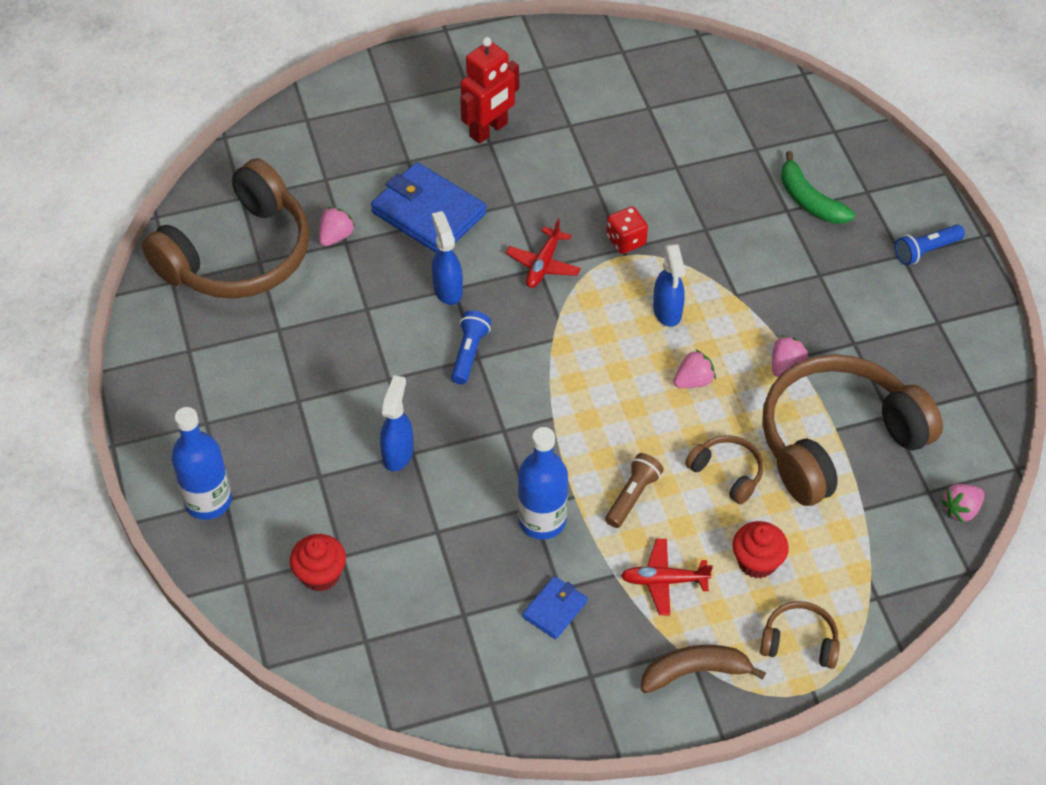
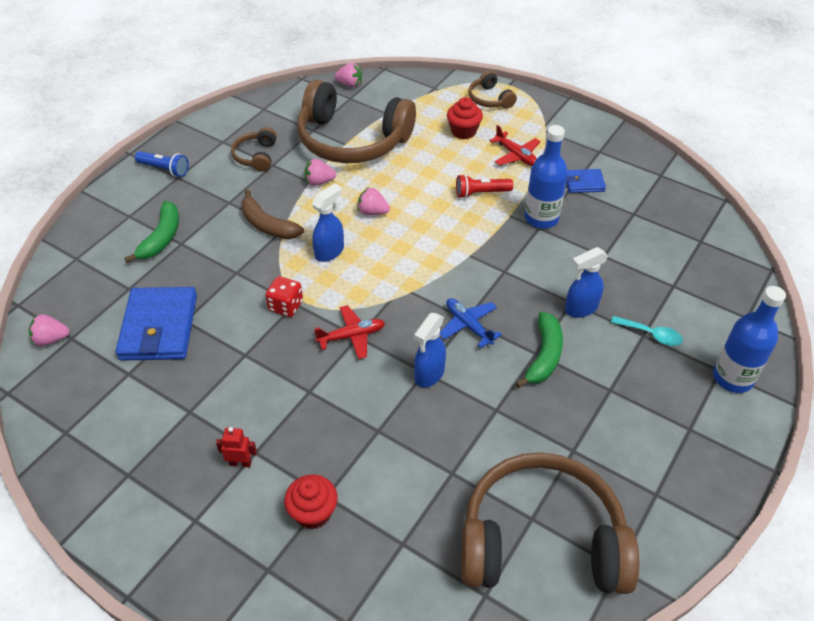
camera: 130 degrees left, 5 degrees down
red cupcake [290,534,346,591] -> red cupcake moved to [284,474,338,529]
pink strawberry [319,207,355,246] -> pink strawberry moved to [29,314,70,346]
blue wallet [371,162,486,253] -> blue wallet moved to [116,287,197,361]
blue flashlight [451,311,491,384] -> blue plane [440,298,502,348]
red robot [460,37,519,144] -> red robot [216,427,257,467], size x0.49
brown flashlight [605,453,664,528] -> red flashlight [456,174,513,198]
brown banana [641,645,766,693] -> brown banana moved to [241,190,304,239]
brown headphones [685,435,763,504] -> brown headphones moved to [231,127,277,172]
none -> green banana [516,312,563,388]
none -> turquoise spoon [611,316,683,346]

